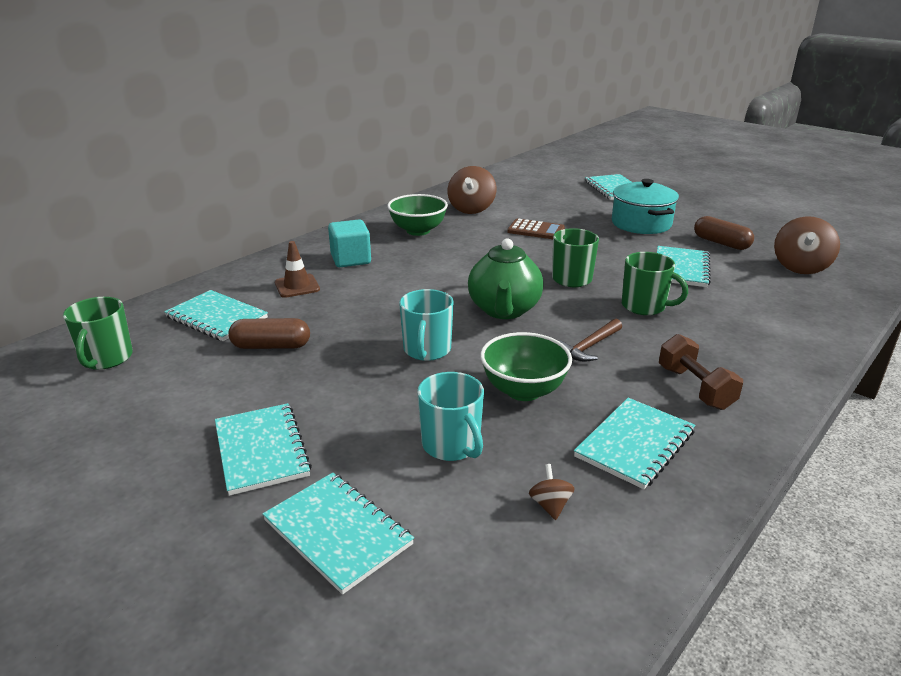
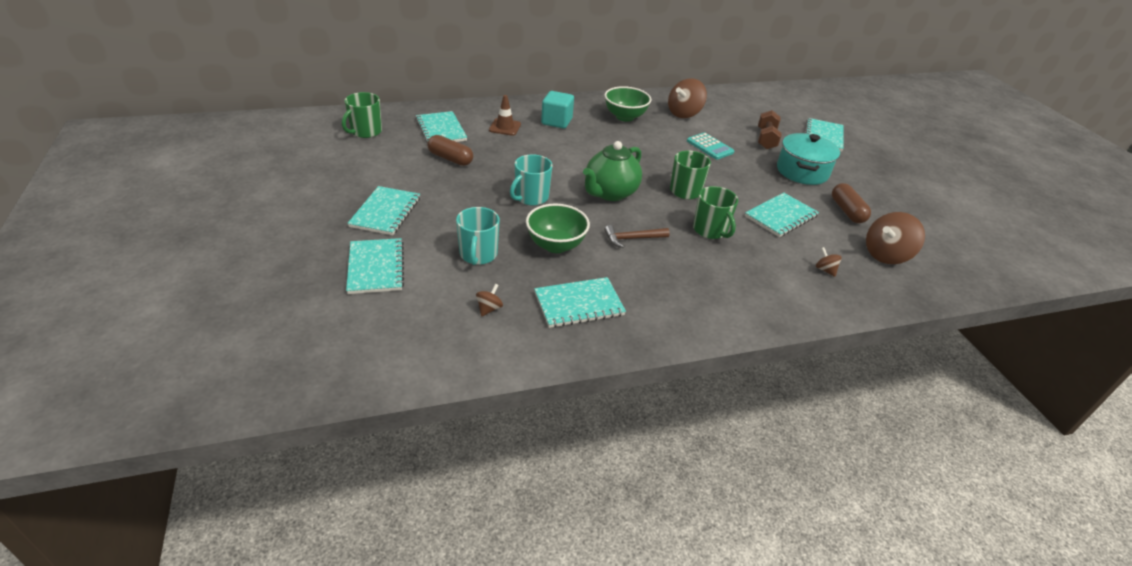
camera: 30 degrees right, 10 degrees up
brown calculator [507,218,565,239] -> turquoise calculator [687,132,734,160]
brown dumbbell [659,334,743,410] -> brown dumbbell moved to [758,110,782,150]
none -> brown spinning top [816,247,842,277]

